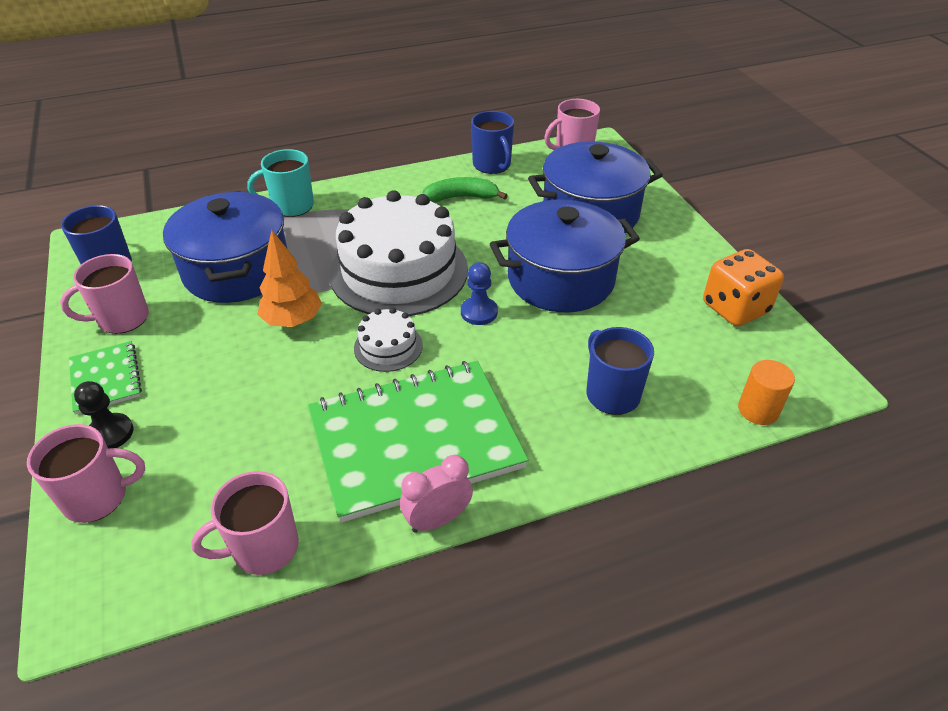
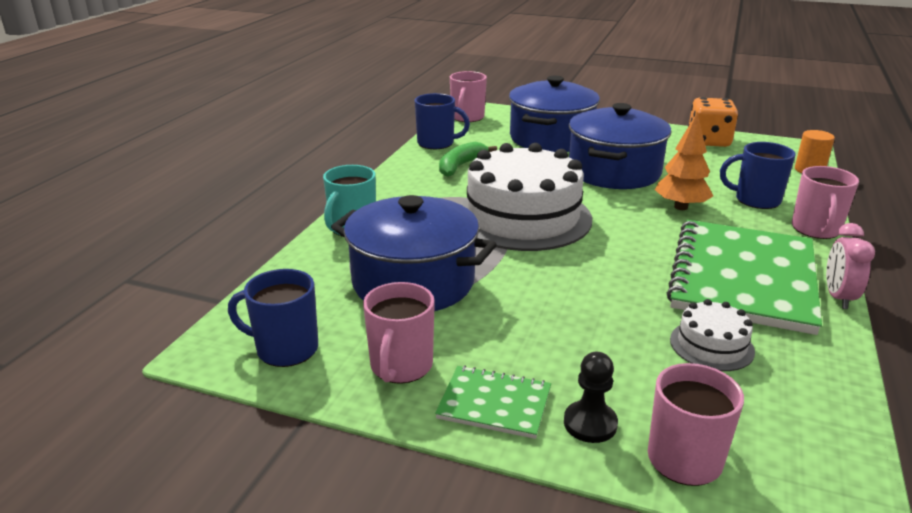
camera: 50 degrees left, 15 degrees down
pink mug [191,471,299,575] -> pink mug moved to [792,166,859,239]
orange tree [257,230,322,327] -> orange tree moved to [655,113,713,210]
white cake [354,308,423,372] -> white cake moved to [670,299,755,371]
blue pawn [461,262,498,325] -> none

